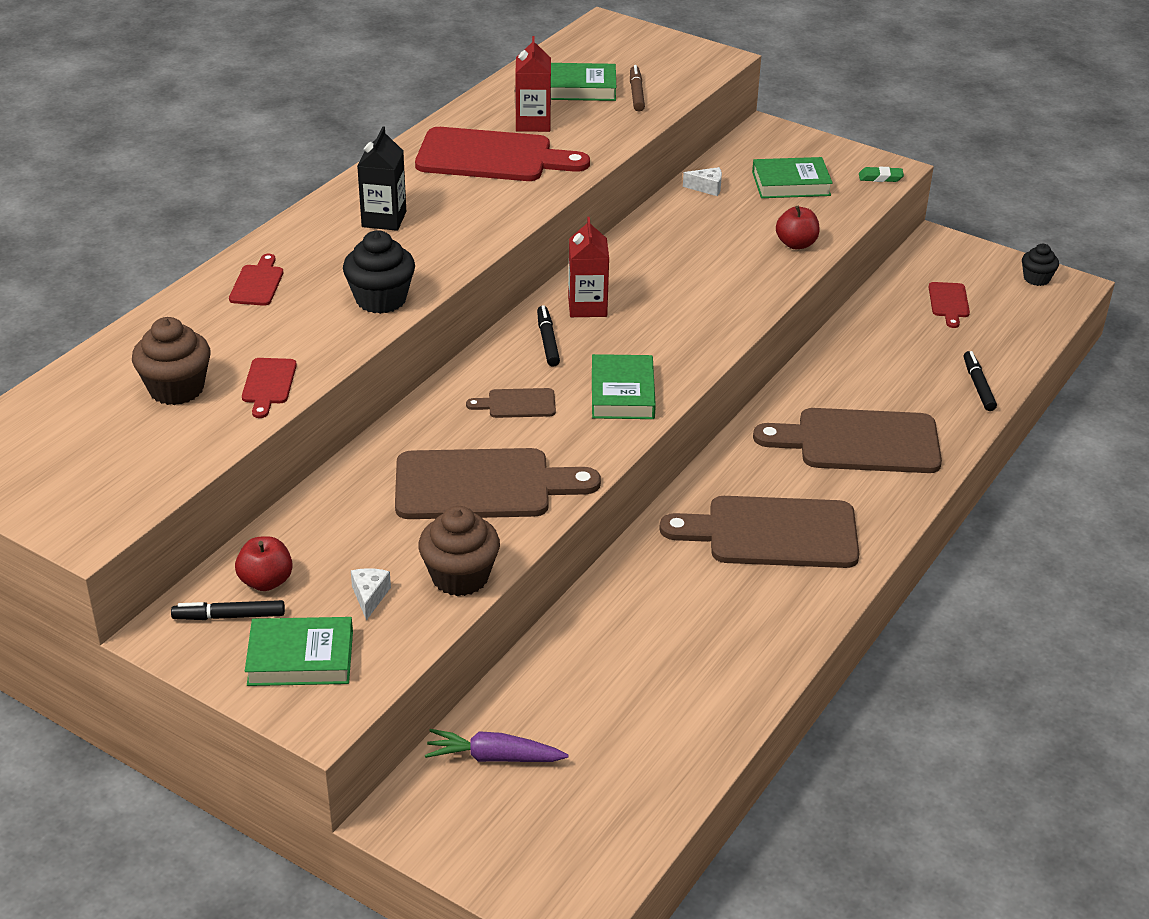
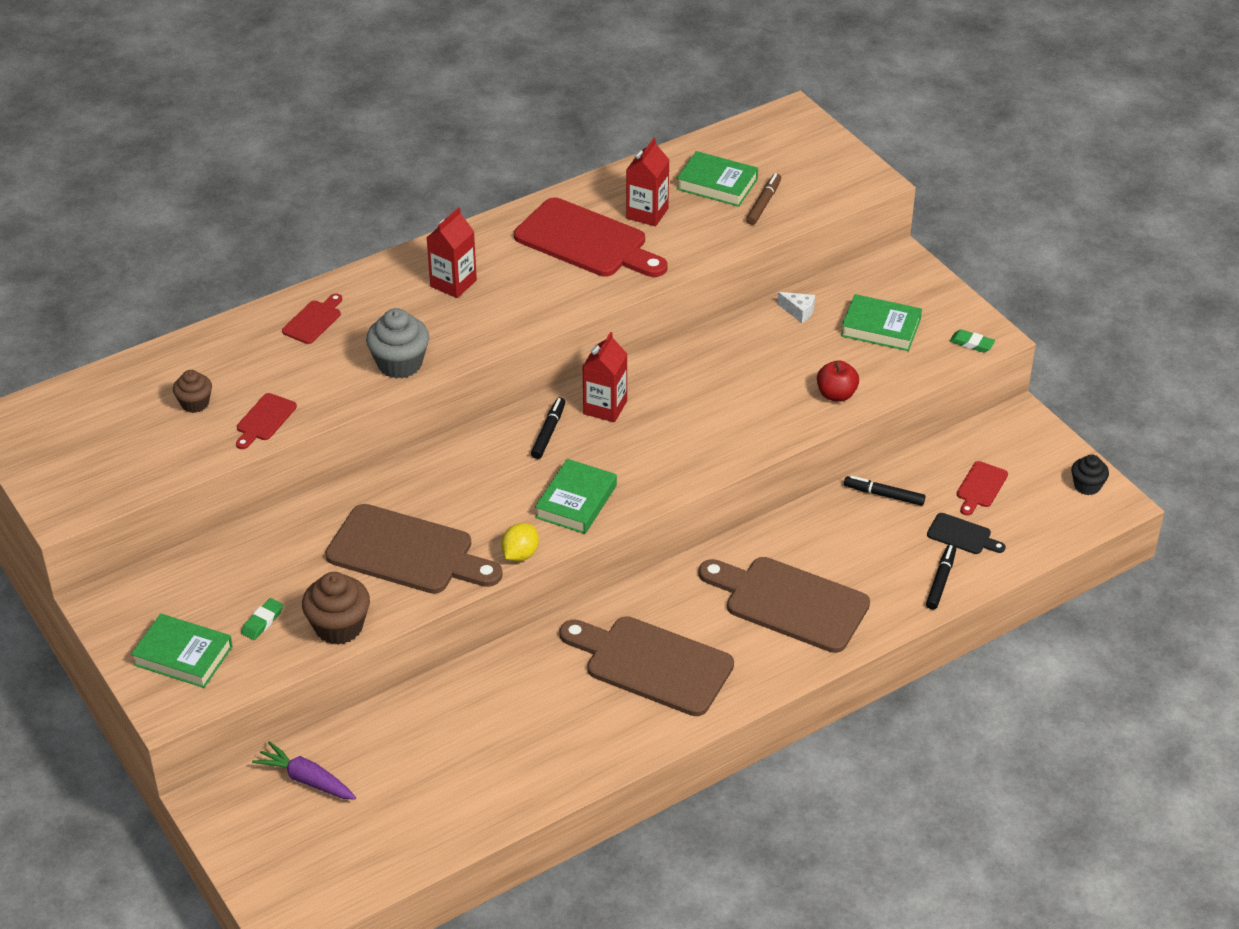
camera: 25 degrees right, 5 degrees up
brown cupcake [132,317,210,405] -> brown cupcake [173,370,212,413], size x0.61
black marker [171,600,285,620] -> black marker moved to [844,476,925,506]
red apple [235,536,293,591] -> none
black cupcake [343,230,415,314] -> grey cupcake [366,308,429,379]
white cheese [351,568,391,621] -> green eraser [241,598,283,640]
black carton [357,127,406,231] -> red carton [427,207,477,298]
brown cutting board [466,388,556,418] -> none
none -> yellow lemon [501,523,539,561]
none -> black cutting board [927,513,1006,554]

